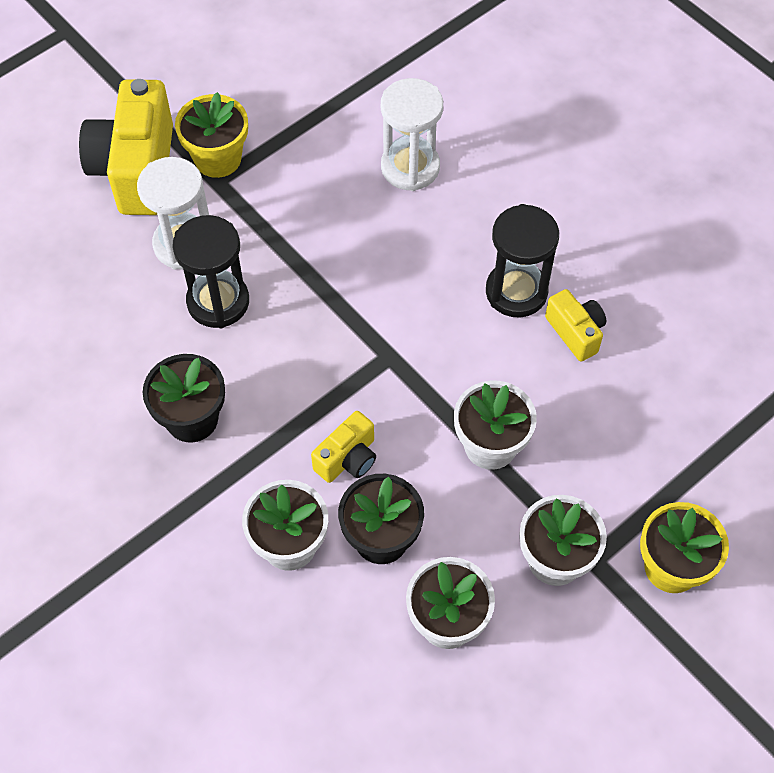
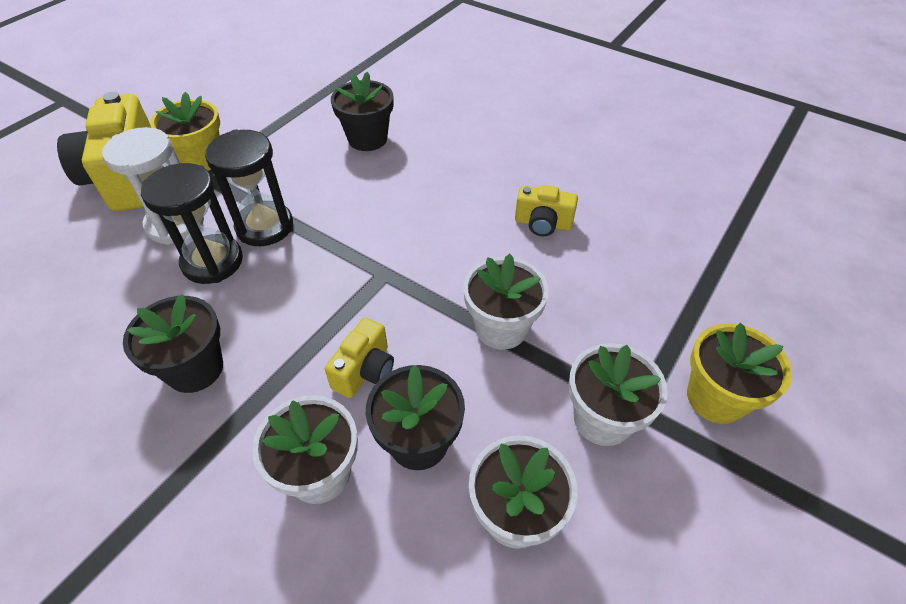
camera: 15 degrees left, 10 degrees down
white hourglass [381,78,443,191] -> black flower pot [331,72,393,151]
black hourglass [486,204,559,318] -> black hourglass moved to [205,129,293,246]
yellow camera [545,289,606,362] -> yellow camera turned 150 degrees clockwise [515,185,578,236]

